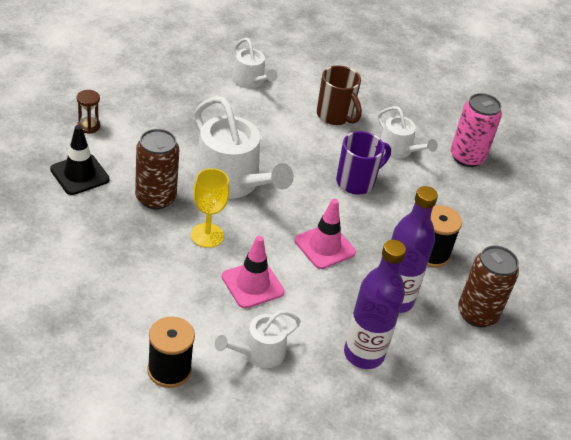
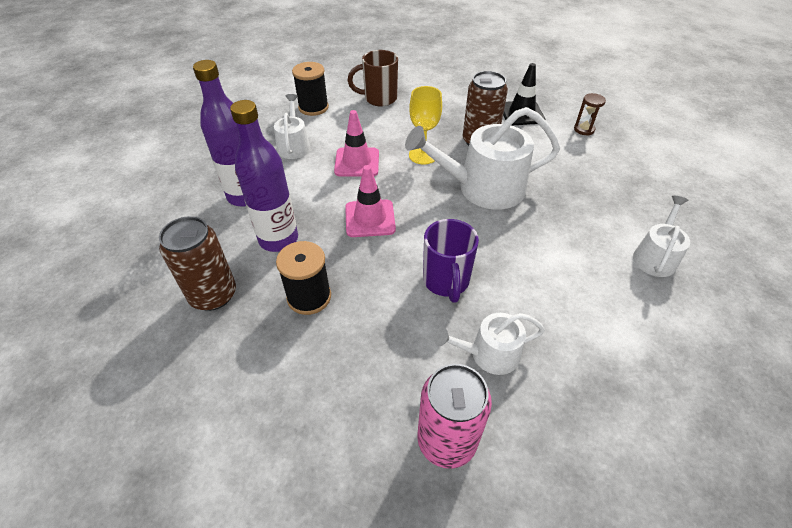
camera: 125 degrees right, 5 degrees up
white watering can [232,38,277,89] -> white watering can turned 120 degrees clockwise [633,196,690,277]
brown mug [317,66,362,125] -> brown mug moved to [348,50,398,106]

